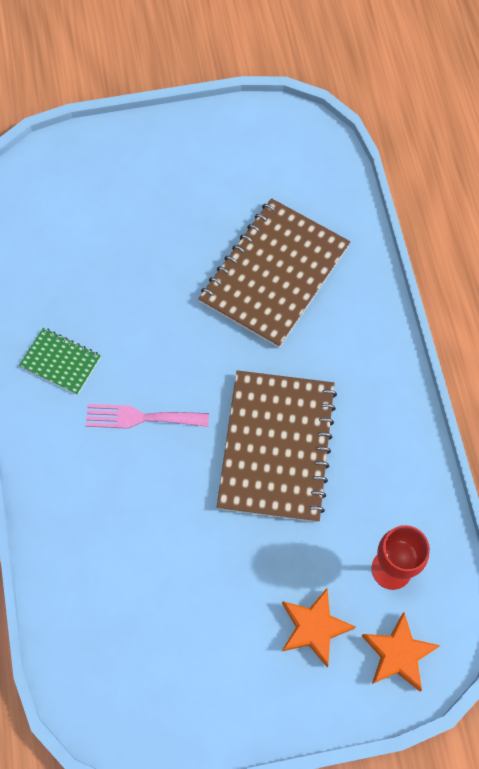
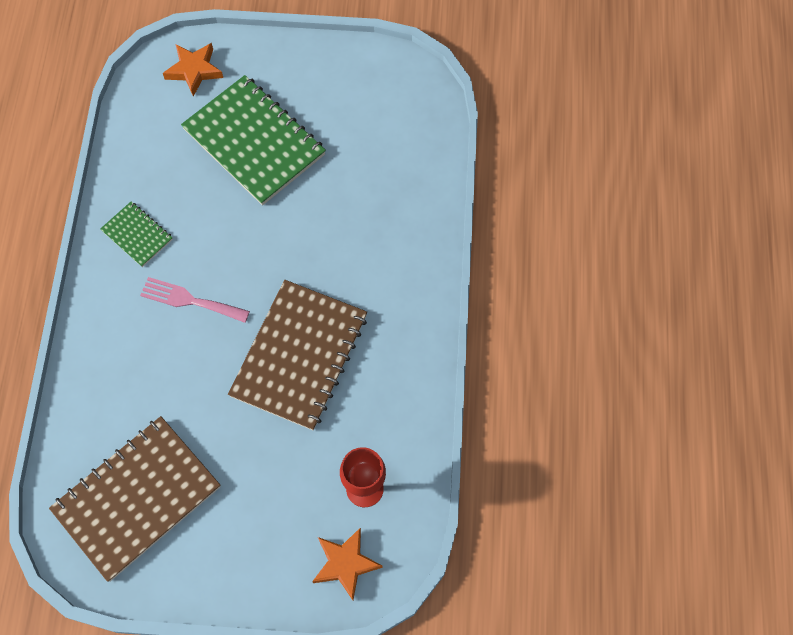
camera: 15 degrees right, 0 degrees up
brown notebook [198,198,350,348] -> brown notebook moved to [49,416,220,582]
orange star [282,588,356,667] -> orange star moved to [163,43,223,97]
none -> green notebook [181,75,326,206]

